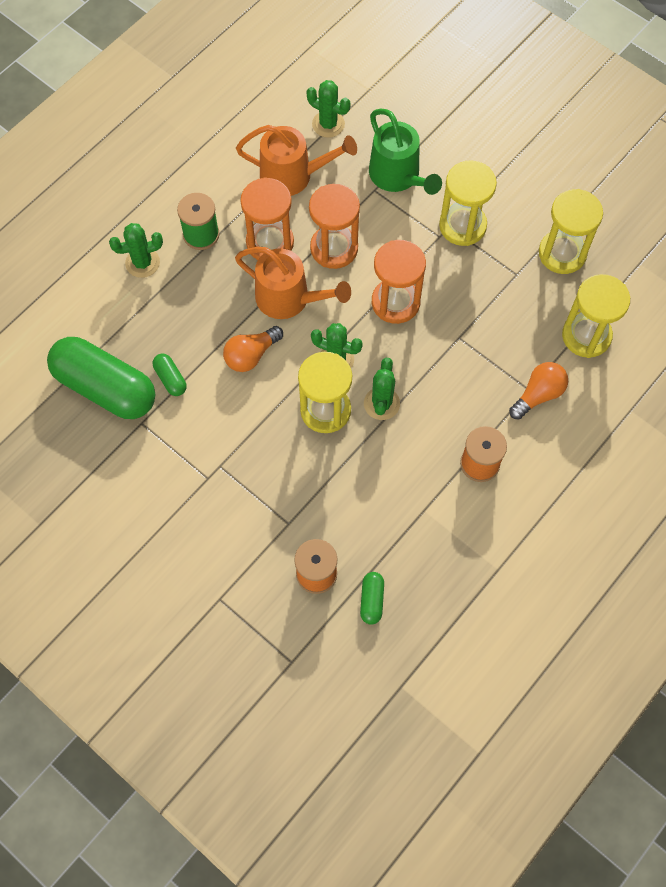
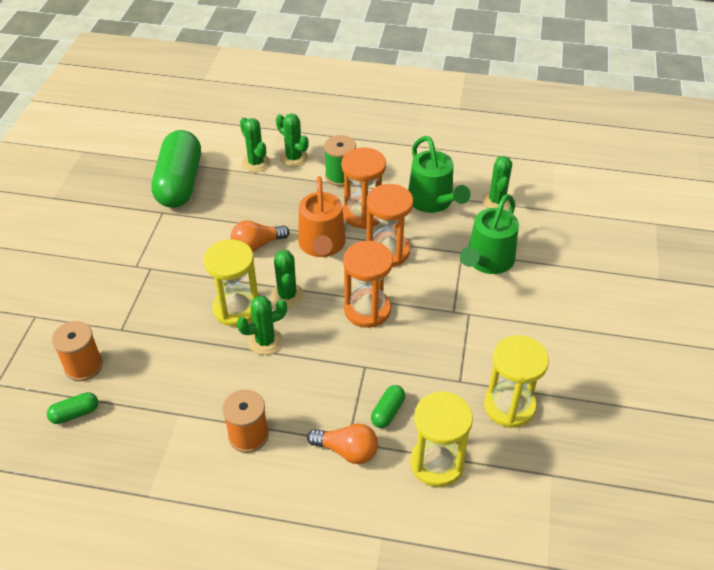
camera: 60 degrees right, 20 degrees down
green capsule [153,354,187,396] -> green capsule moved to [371,385,405,428]
orange light bulb [223,326,283,372] -> orange light bulb turned 45 degrees counterclockwise [231,220,289,252]
orange watering can [236,125,357,196] -> green watering can [408,136,471,213]
yellow hourglass [439,160,497,246] -> none
none -> green cactus [240,117,270,172]

